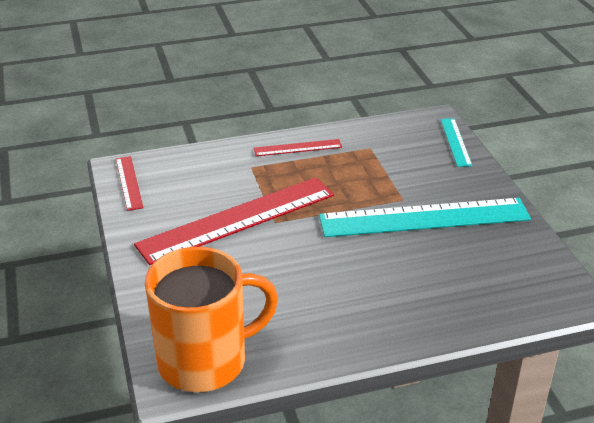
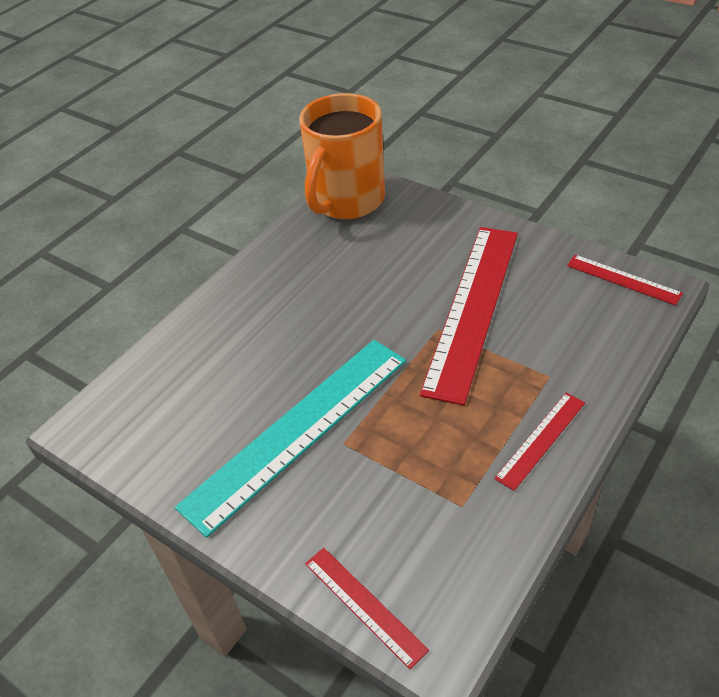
camera: 145 degrees right, 10 degrees up
turquoise ruler [440,119,472,167] -> red ruler [305,548,429,669]

